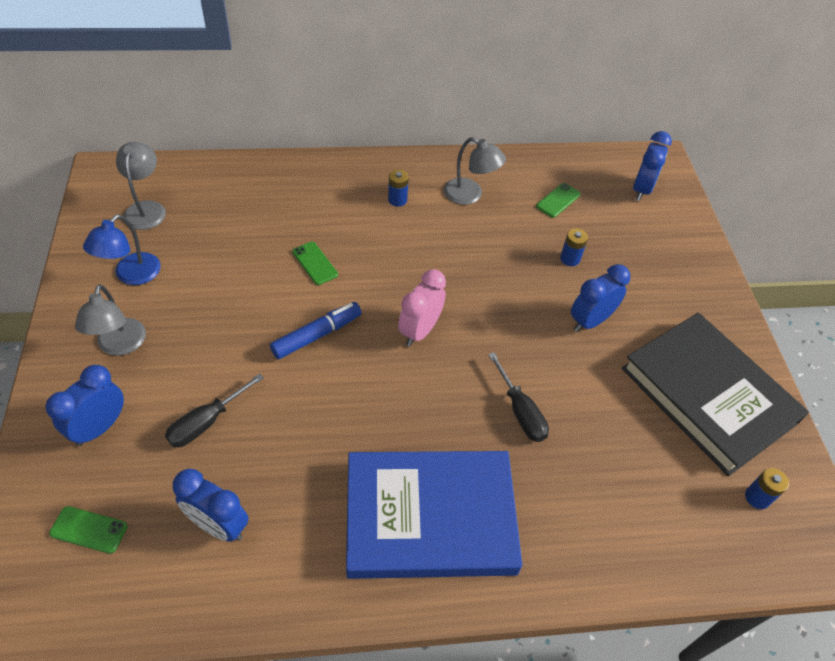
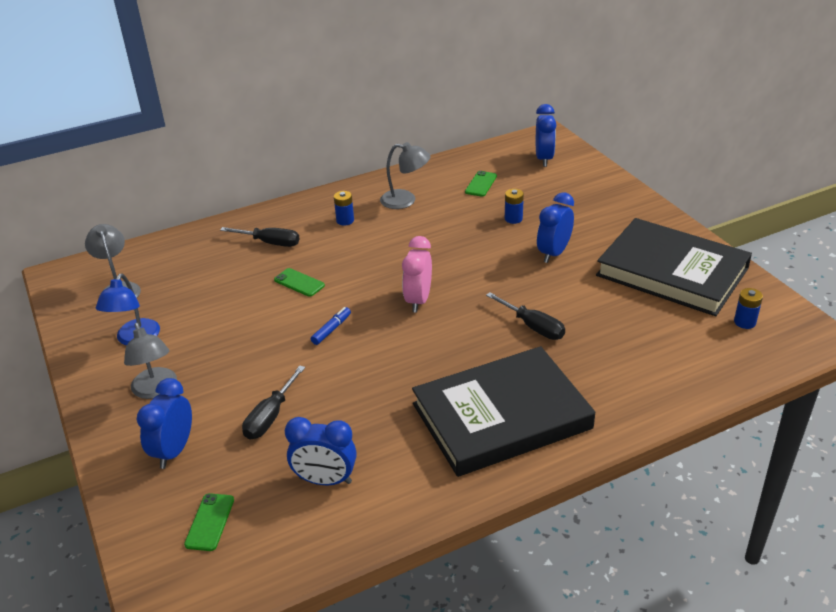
camera: 15 degrees left, 15 degrees down
green phone [49,506,128,554] -> green phone turned 75 degrees counterclockwise [184,493,234,551]
blue marker [270,302,362,359] -> blue marker [311,307,351,345], size x0.61
blue book [346,451,523,579] -> black book [412,346,595,477]
none -> black screwdriver [220,227,299,247]

